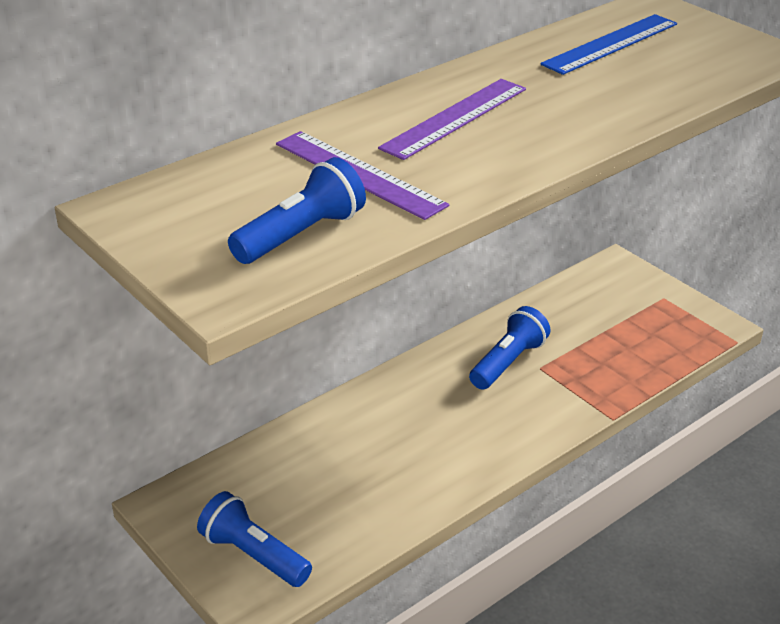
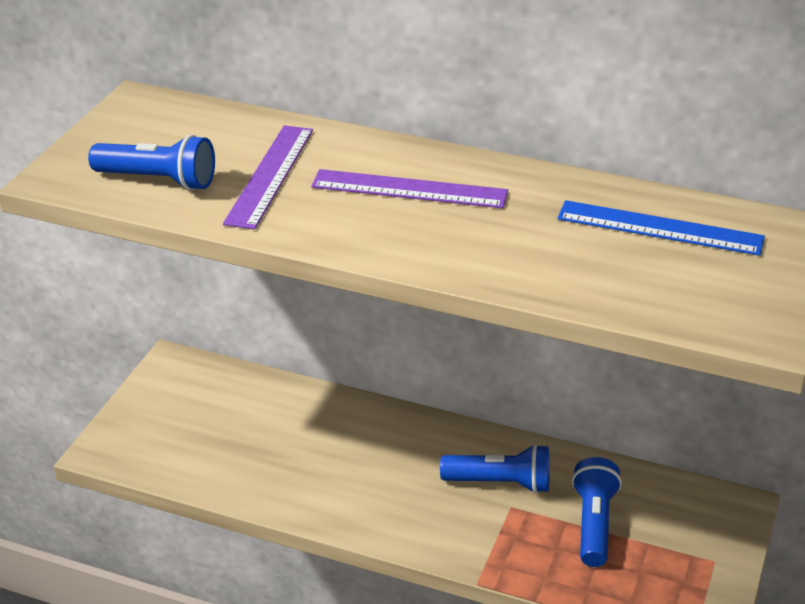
camera: 60 degrees right, 0 degrees up
blue flashlight [197,491,312,587] -> blue flashlight moved to [572,457,622,567]

